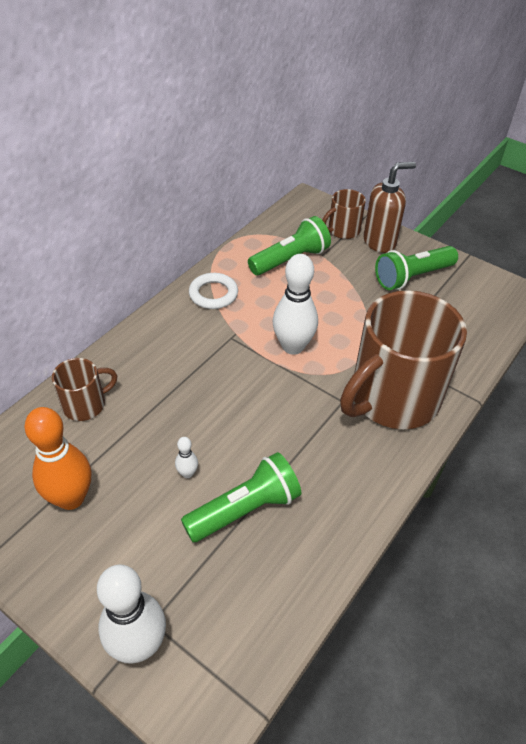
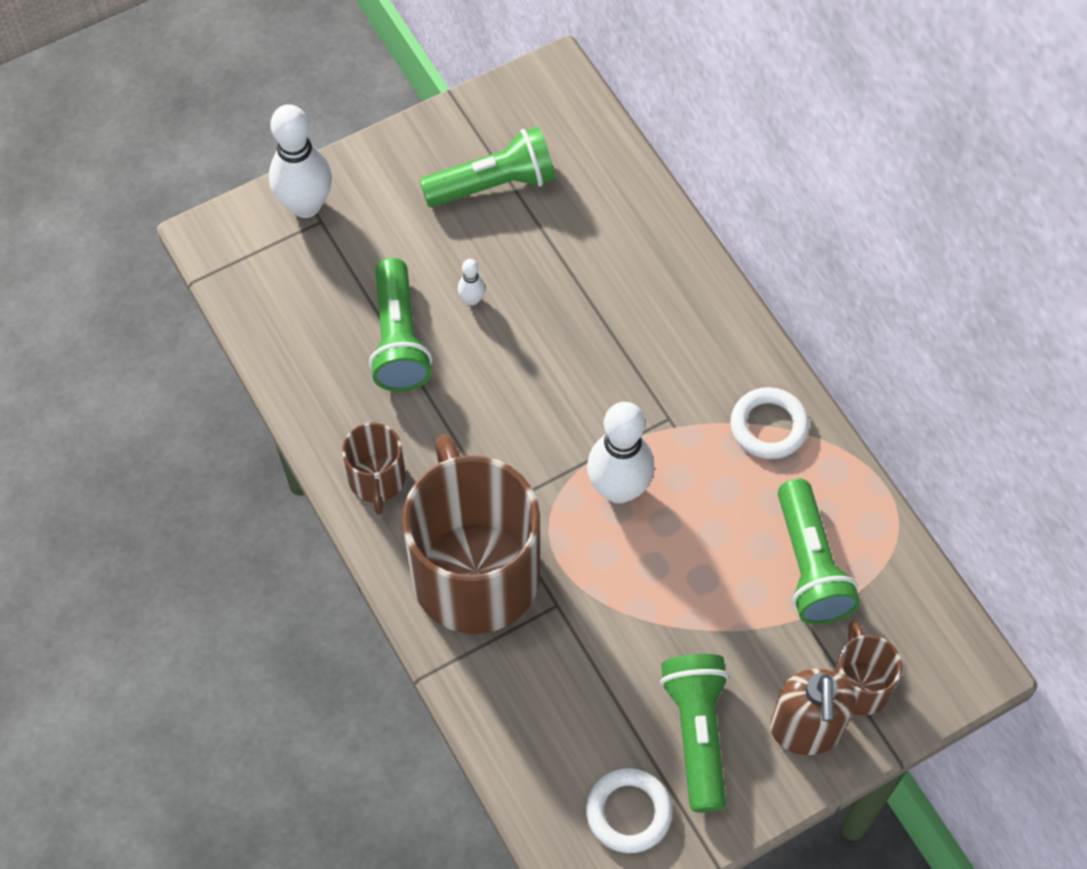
camera: 115 degrees right, 15 degrees up
orange bowling pin [24,407,91,510] -> green flashlight [419,127,555,207]
brown mug [52,358,117,421] -> brown mug moved to [342,423,406,515]
none -> white ring [586,768,672,853]

